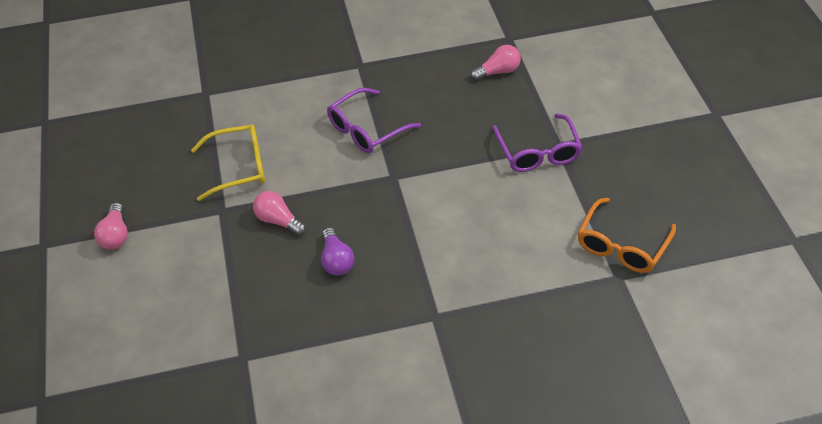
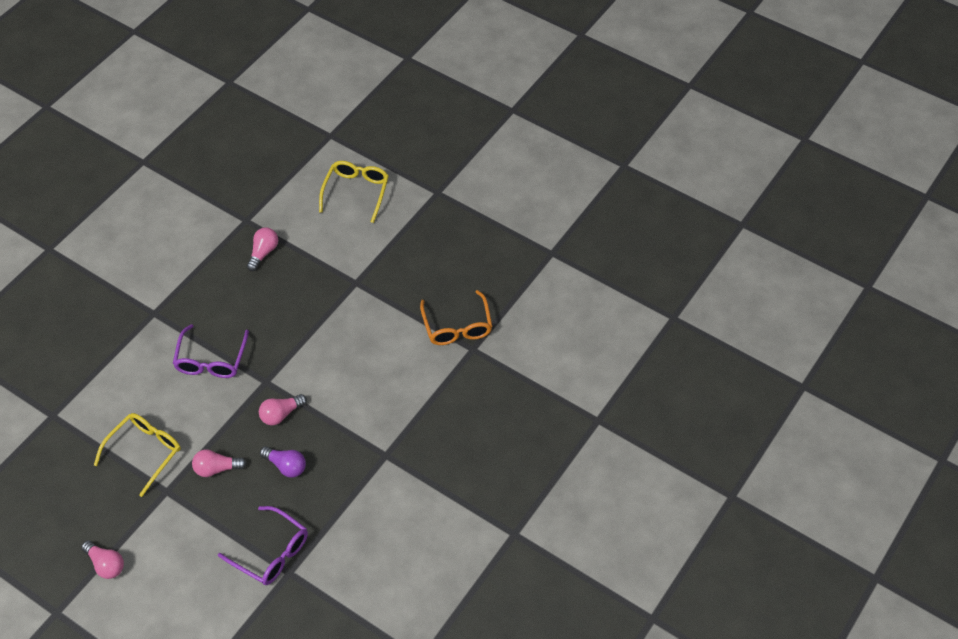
camera: 45 degrees left, 5 degrees up
purple glasses [492,114,582,172] -> purple glasses moved to [218,506,308,585]
none -> pink light bulb [259,394,307,425]
none -> yellow glasses [319,161,389,223]

